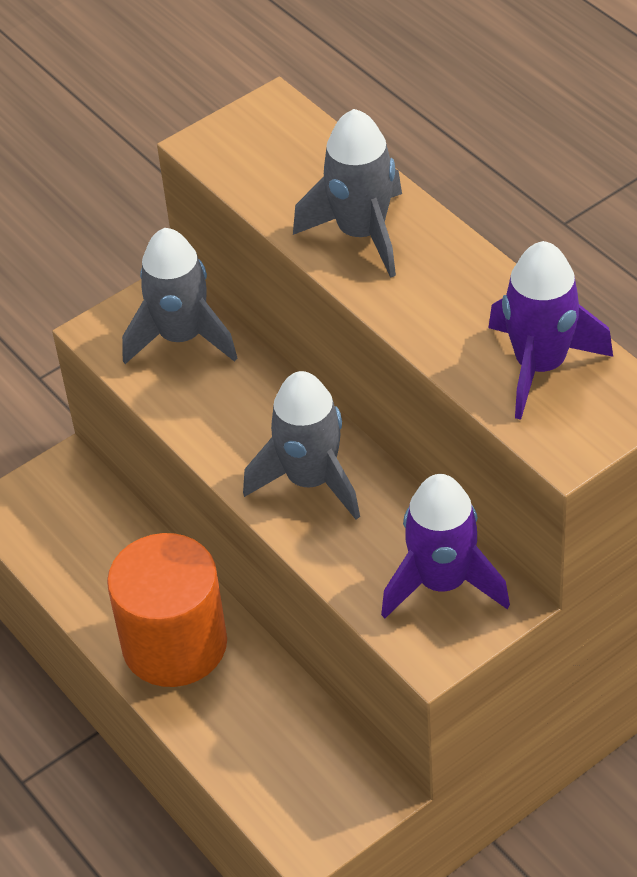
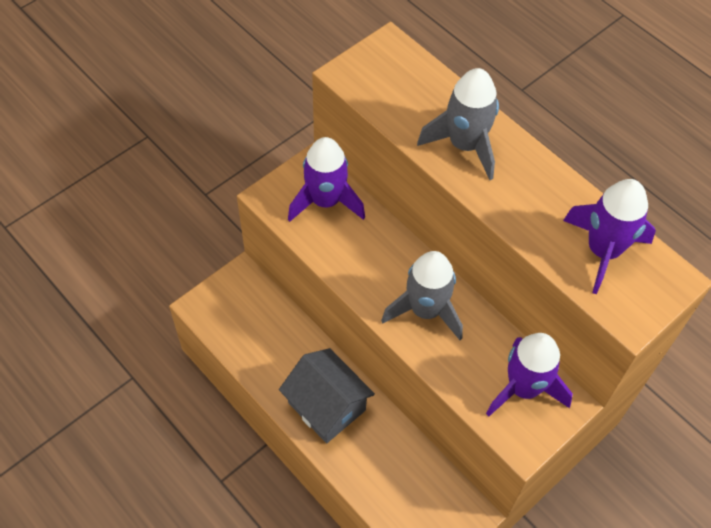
camera: 10 degrees left, 10 degrees up
orange cylinder [107,533,227,687] -> grey house [279,348,375,443]
grey rocket [122,228,237,364] -> purple rocket [288,137,365,222]

